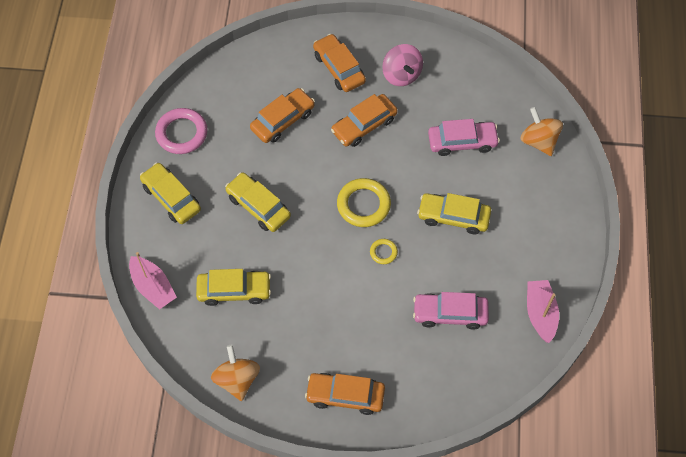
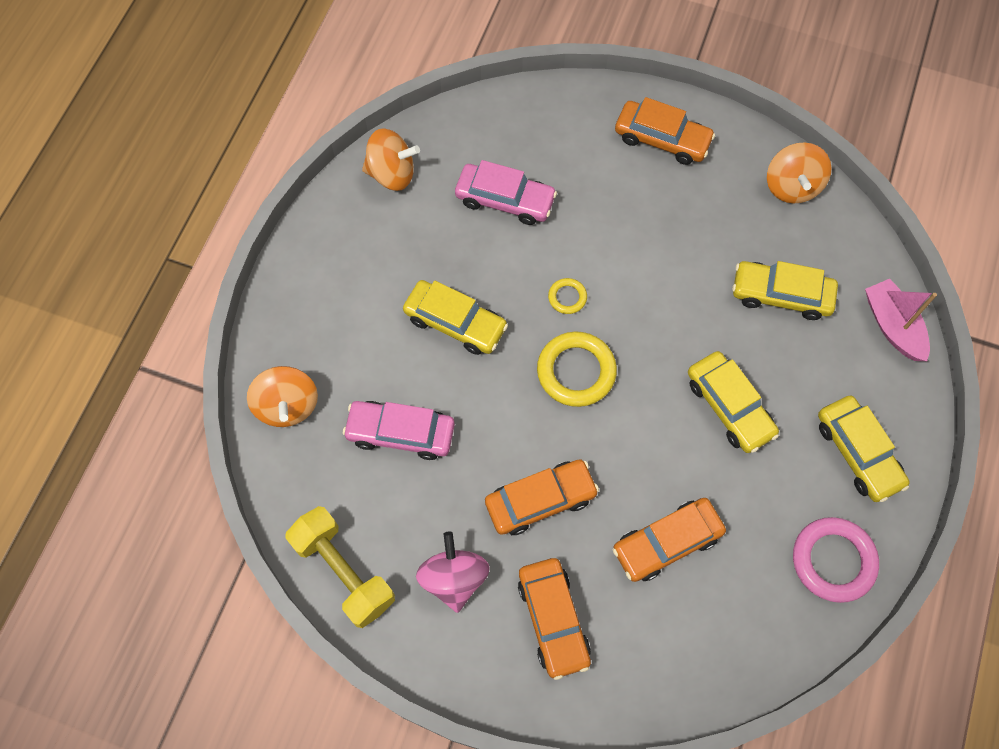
camera: 165 degrees left, 5 degrees up
pink boat [527,280,559,343] -> orange spinning top [362,129,420,191]
none -> yellow dumbbell [285,506,395,628]

